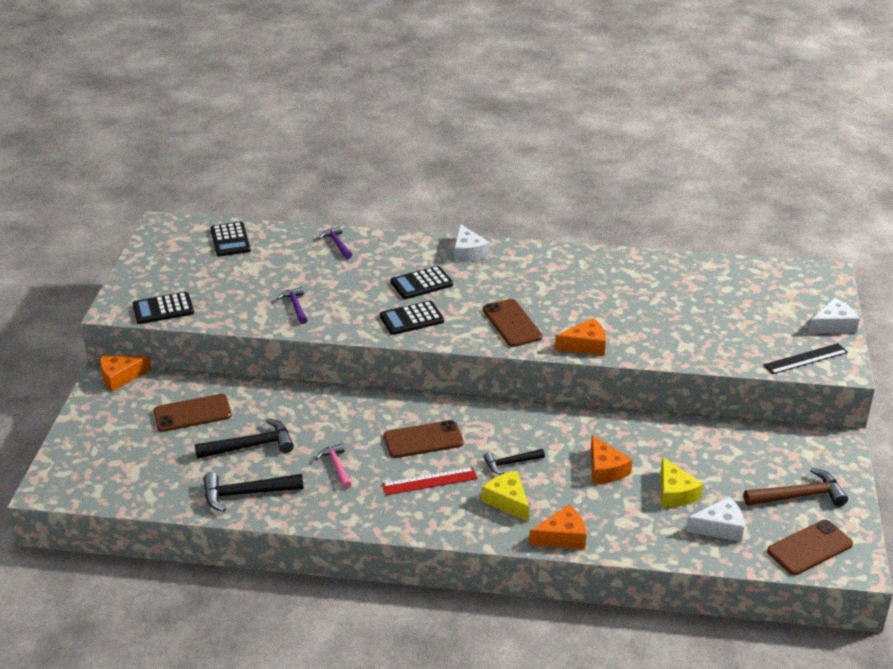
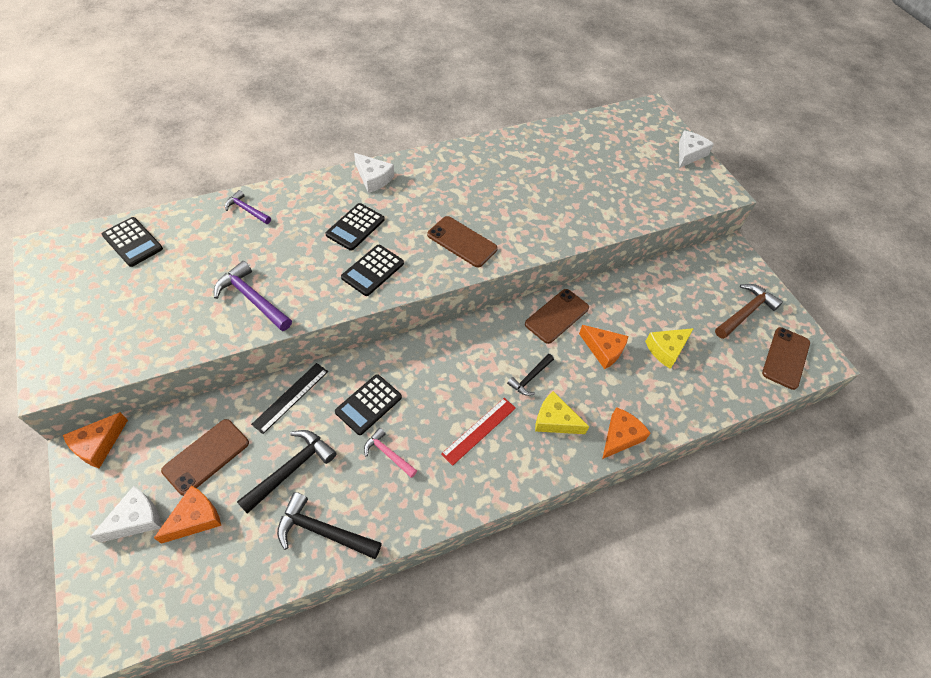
camera: 35 degrees left, 20 degrees up
black calculator [132,292,194,324] -> black calculator moved to [335,374,402,435]
black hammer [203,472,304,512] -> black hammer turned 60 degrees clockwise [277,492,382,559]
purple hammer [277,287,307,324] -> purple hammer [214,261,292,331], size x1.62
brown phone [384,420,464,458] -> brown phone moved to [525,289,589,344]
orange cheese [555,318,606,356] -> orange cheese moved to [154,485,221,544]
yellow cheese [661,457,703,507] -> yellow cheese turned 105 degrees clockwise [645,328,694,369]
white cheese [686,496,744,542] -> white cheese moved to [90,486,161,543]
black ruler [764,343,848,374] -> black ruler moved to [251,363,328,434]

